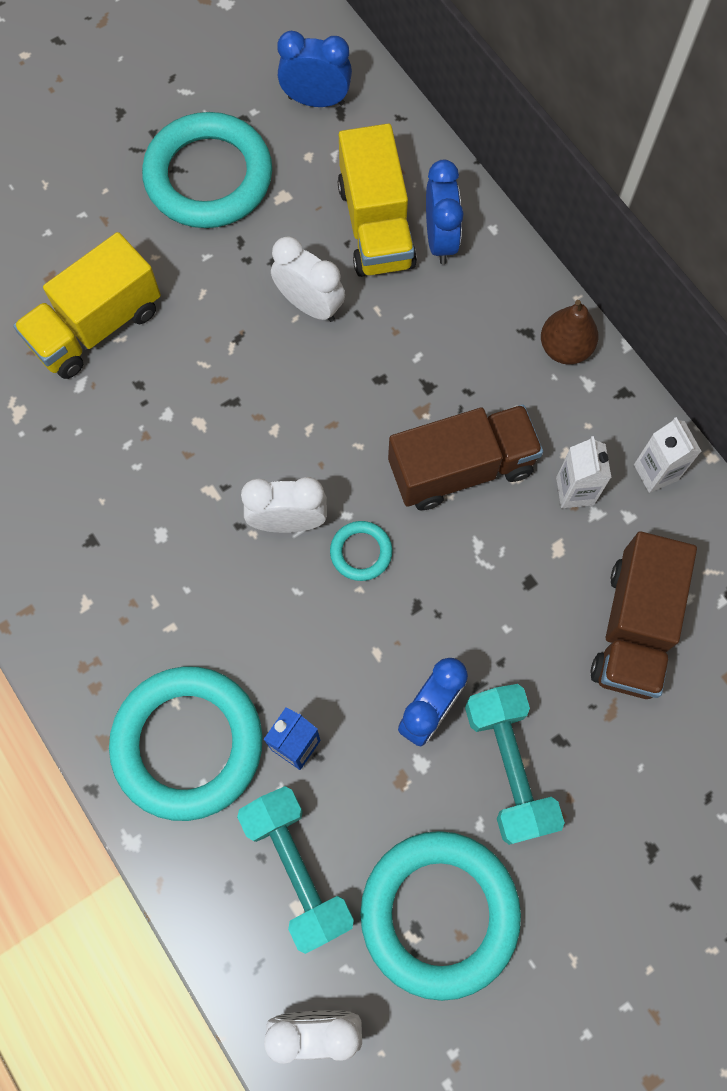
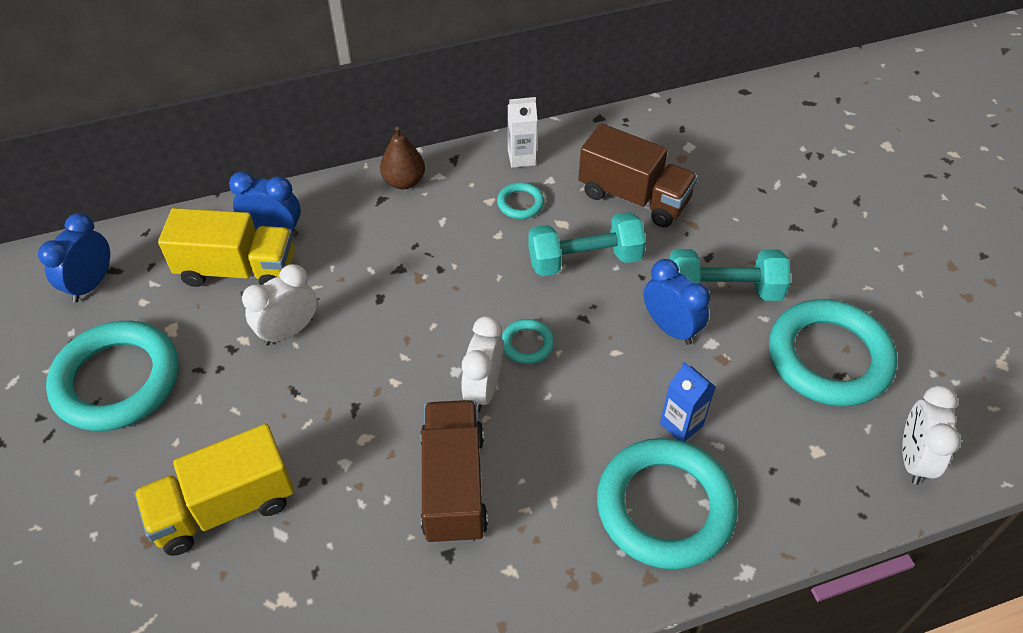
camera: 75 degrees left, 20 degrees down
yellow truck [13,232,161,379] -> yellow truck turned 90 degrees clockwise [134,424,294,556]
turquoise dumbbell [237,786,354,954] -> turquoise dumbbell moved to [528,212,646,276]
brown truck [388,405,543,510] -> brown truck moved to [421,400,488,544]
white carton [556,436,611,508] -> turquoise ring [497,182,544,219]

